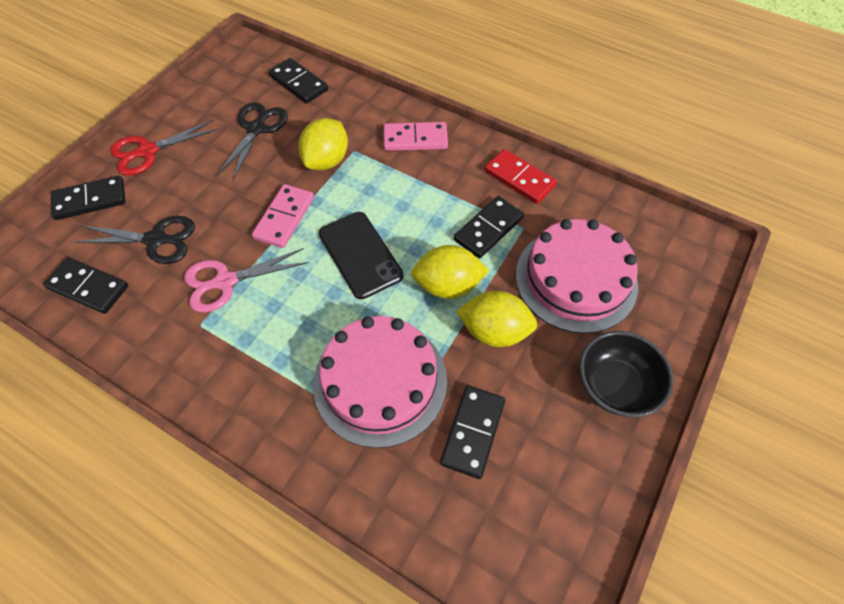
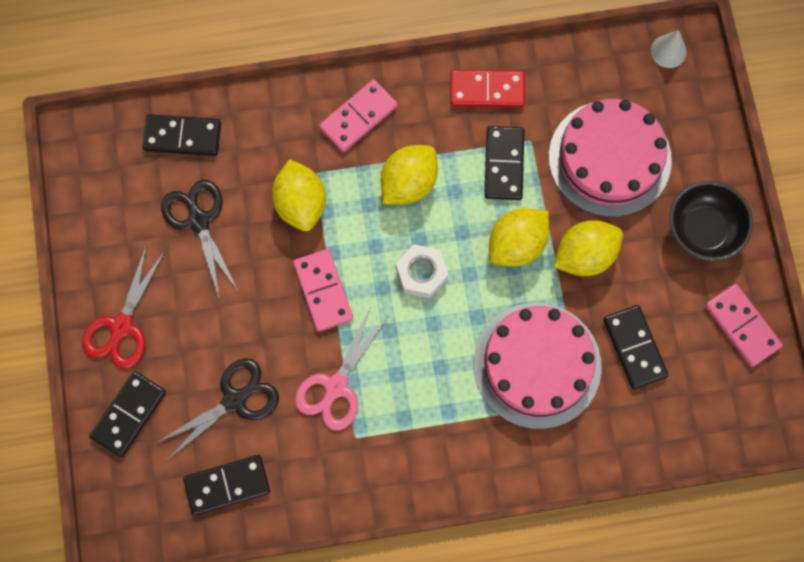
camera: 40 degrees left, 15 degrees up
black phone [319,212,403,299] -> white nut [396,244,449,298]
none -> yellow lemon [381,145,438,204]
none -> white cone [651,30,687,68]
none -> pink domino [705,284,783,367]

